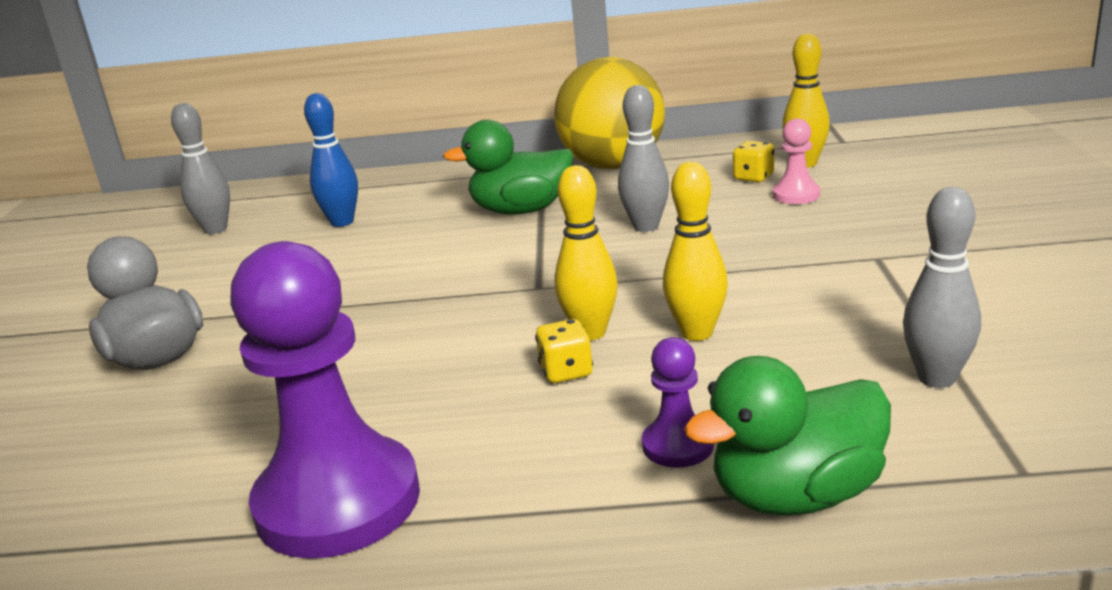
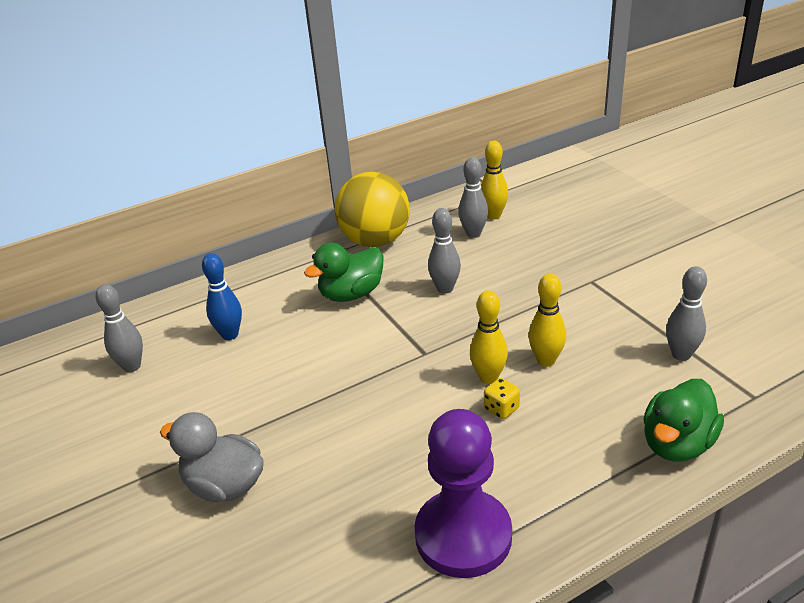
camera: 30 degrees left, 10 degrees up
purple pawn [642,337,714,468] -> none
yellow dice [733,141,774,183] -> grey bowling pin [458,157,488,238]
pink pawn [773,118,820,204] -> none

